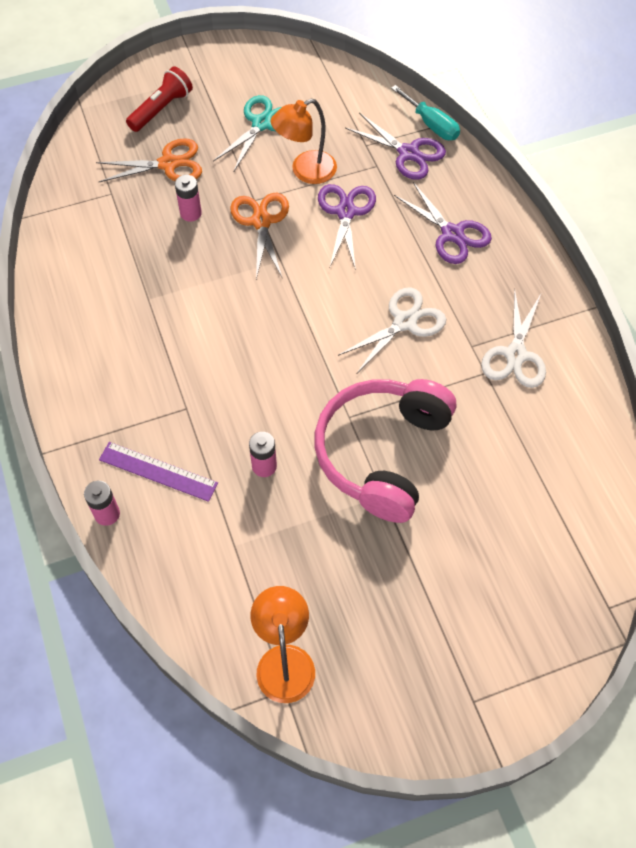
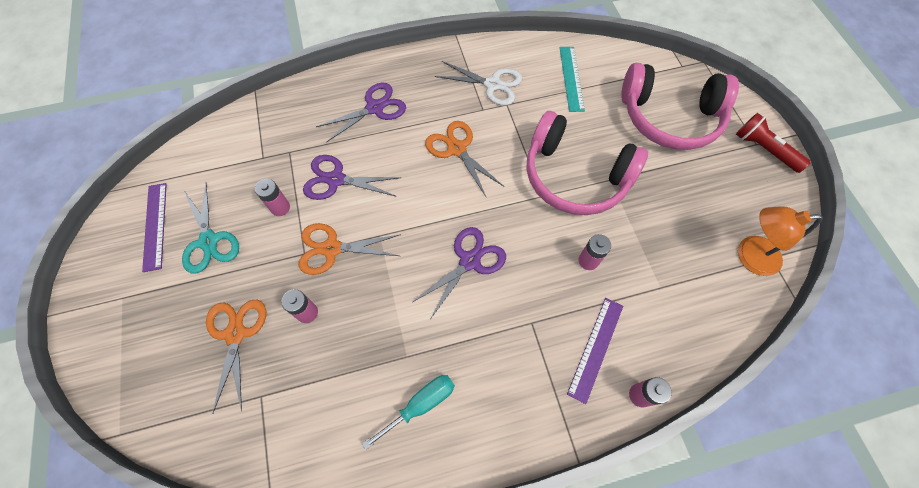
camera: 85 degrees left, 5 degrees up
red flashlight [126,67,193,132] -> red flashlight moved to [736,113,811,173]
turquoise scissors [213,95,282,171] -> turquoise scissors turned 150 degrees counterclockwise [182,183,239,274]
orange lamp [271,99,337,184] -> pink battery [255,179,290,216]
white scissors [338,288,446,373] -> orange scissors [425,121,503,197]
purple scissors [345,113,446,180] -> purple scissors moved to [413,227,506,318]
turquoise screwdriver [391,85,460,140] -> turquoise screwdriver moved to [362,375,455,450]
none -> purple ruler [142,183,167,272]
none -> turquoise ruler [560,47,585,112]
none -> pink headphones [621,63,739,150]

